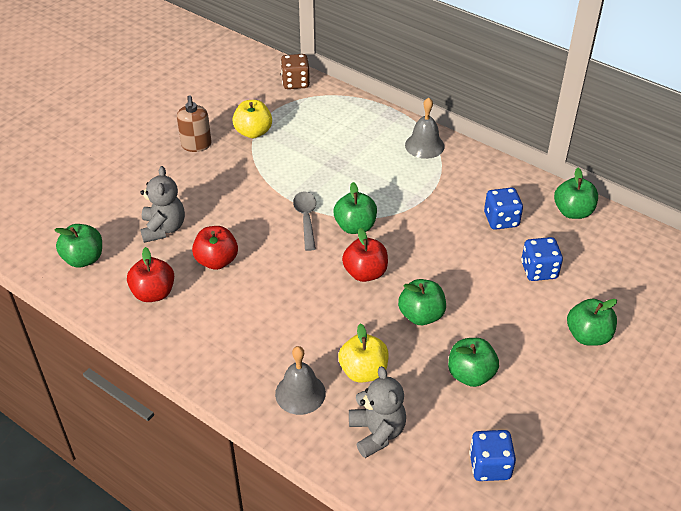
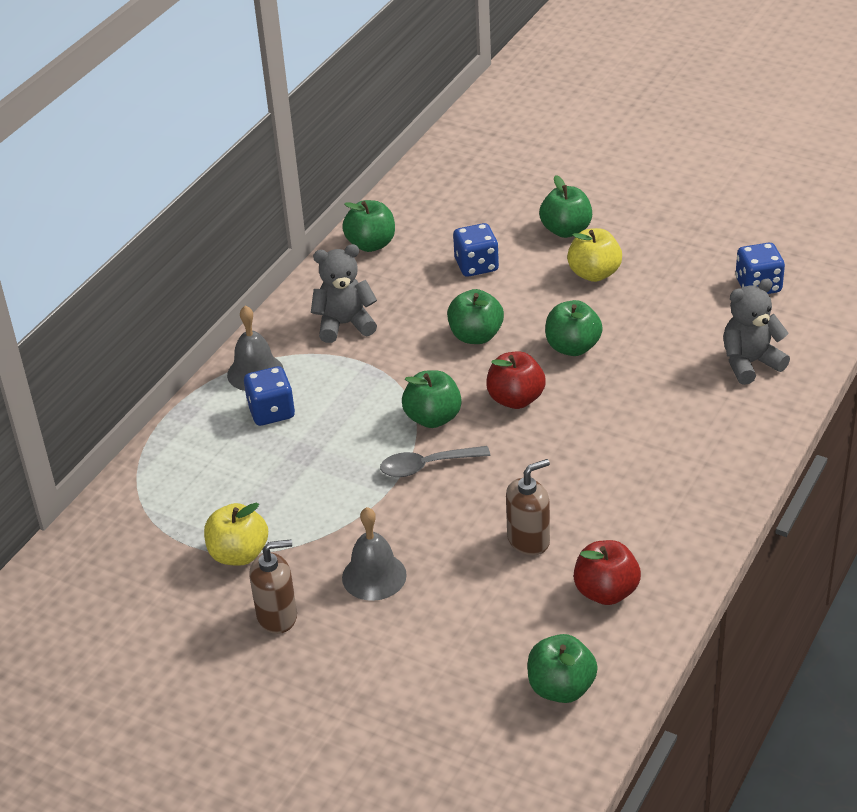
camera: 95 degrees left, 5 degrees down
grey teddy bear [140,166,185,243] -> grey teddy bear moved to [311,244,377,343]
red apple [192,226,238,270] -> brown soap dispenser [506,459,550,556]
grey bell [275,346,326,415] -> grey bell moved to [342,507,407,601]
brown dice [281,54,310,89] -> none
yellow apple [338,323,389,382] -> yellow apple moved to [567,228,622,282]
green apple [448,338,499,387] -> green apple moved to [447,289,504,344]
blue dice [484,187,523,230] -> blue dice moved to [244,366,295,426]

